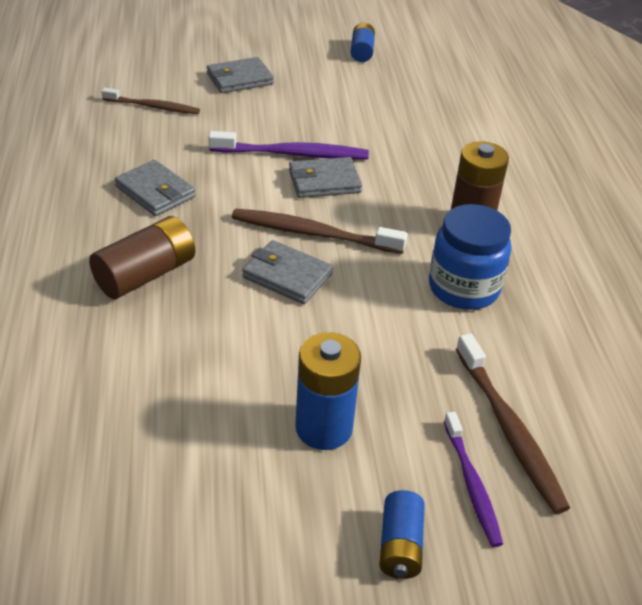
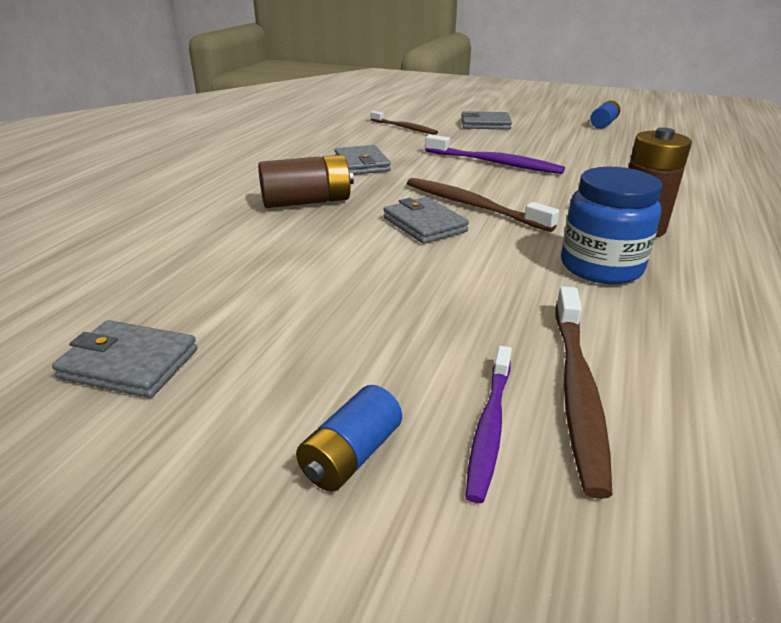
camera: 30 degrees right, 10 degrees down
grey wallet [289,157,362,198] -> grey wallet moved to [52,320,197,398]
blue battery [295,332,361,450] -> none

